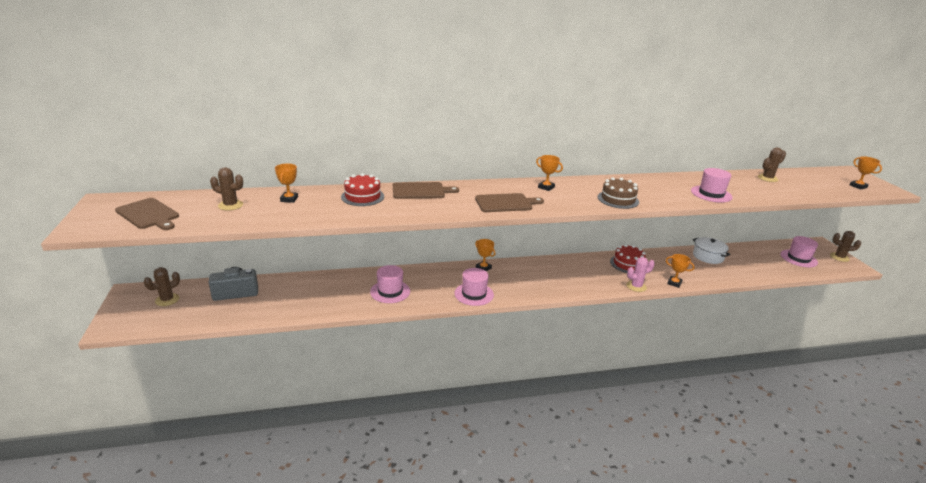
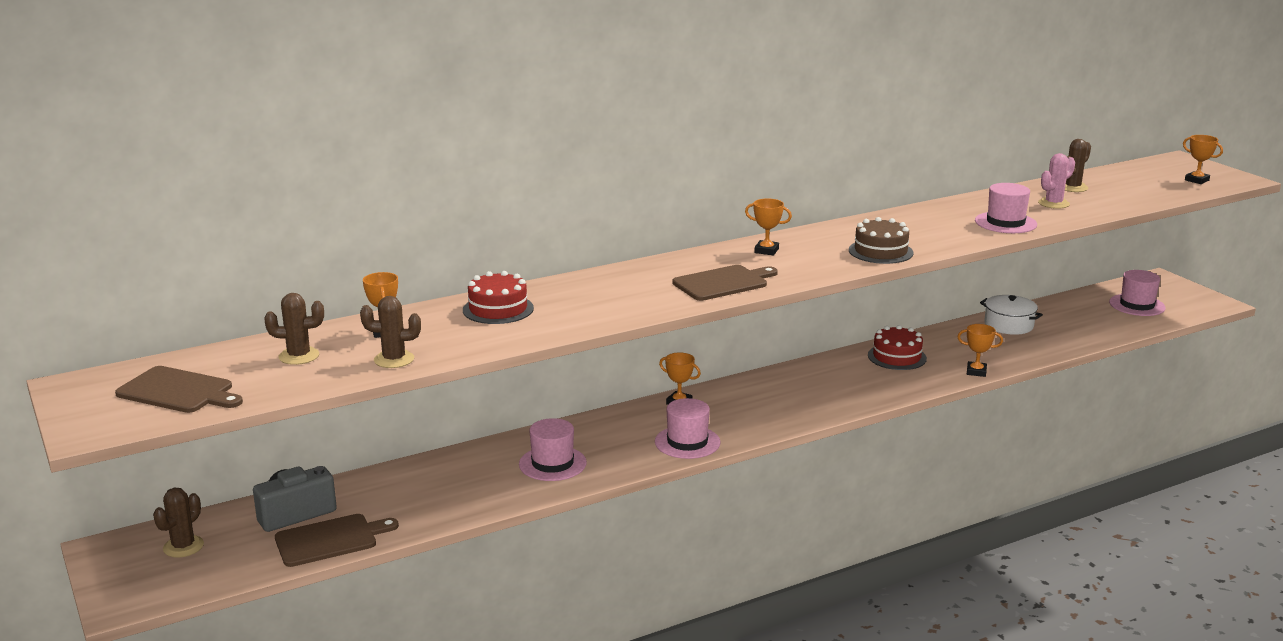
camera: 15 degrees left, 5 degrees down
brown cutting board [393,182,459,199] -> brown cutting board moved to [275,514,399,567]
pink cactus [627,257,655,292] -> pink cactus moved to [1038,153,1075,209]
brown cactus [830,231,861,262] -> brown cactus moved to [360,296,421,368]

